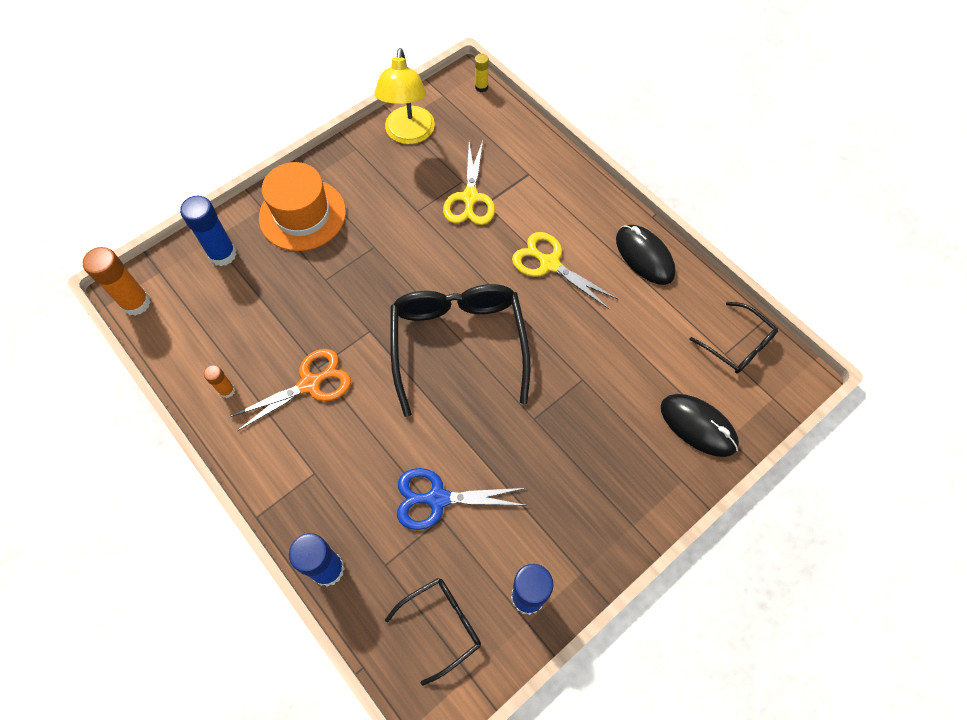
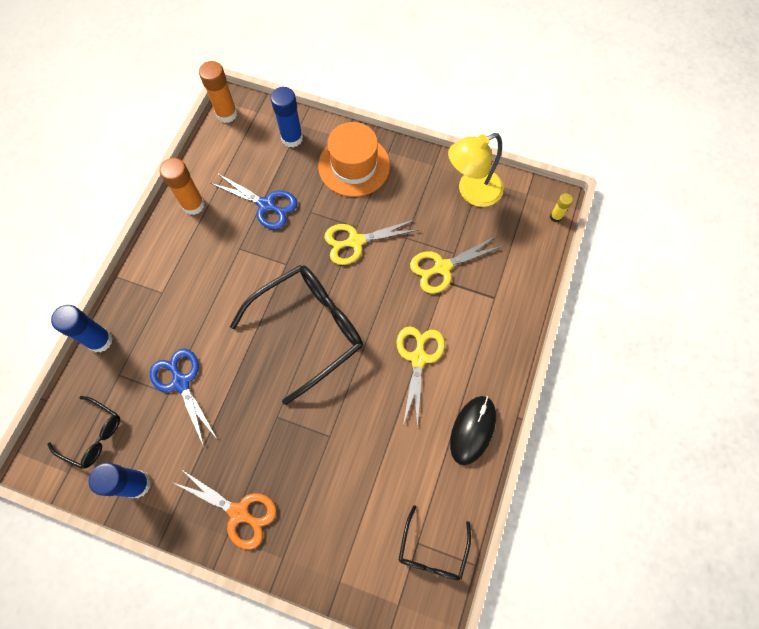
camera: 60 degrees right, 5 degrees up
orange glue stick [204,365,235,398] -> orange glue stick [160,158,205,215], size x1.86
orange scissors [230,349,351,432] -> orange scissors moved to [172,469,277,550]
black mouse [661,394,739,457] -> none
none -> blue scissors [210,173,298,230]
none -> yellow scissors [324,219,418,265]

